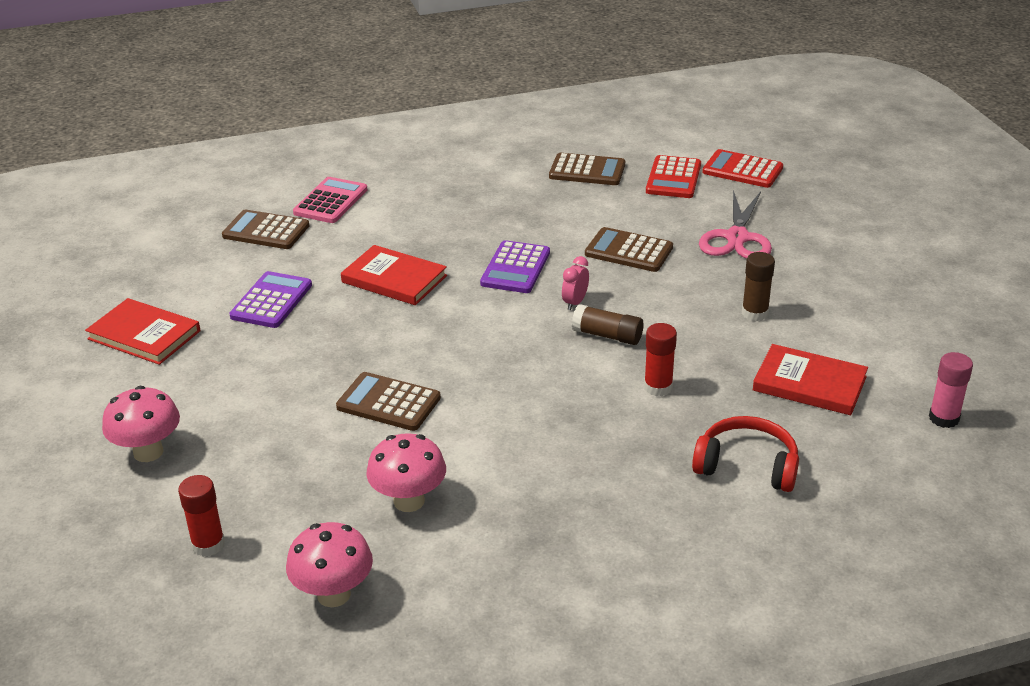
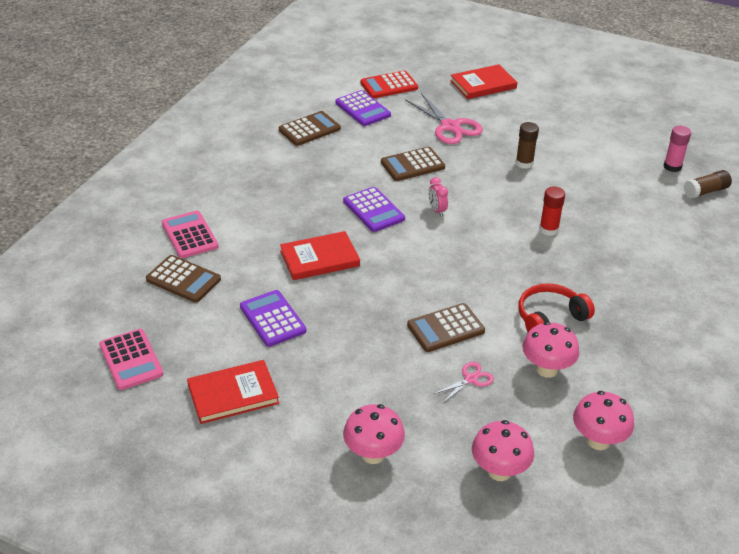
camera: 50 degrees left, 5 degrees up
red glue stick [178,475,225,557] -> pink mushroom [472,420,534,481]
brown calculator [222,210,309,249] -> brown calculator turned 120 degrees counterclockwise [146,255,221,303]
brown glue stick [572,304,644,345] -> brown glue stick moved to [684,170,732,199]
red calculator [646,155,701,198] -> purple calculator [336,90,391,126]
red headphones [692,416,799,492] -> red headphones moved to [518,283,595,332]
red book [753,344,868,415] -> red book moved to [450,64,517,99]
none -> pink calculator [99,329,164,390]
none -> pink scissors [434,362,494,403]

